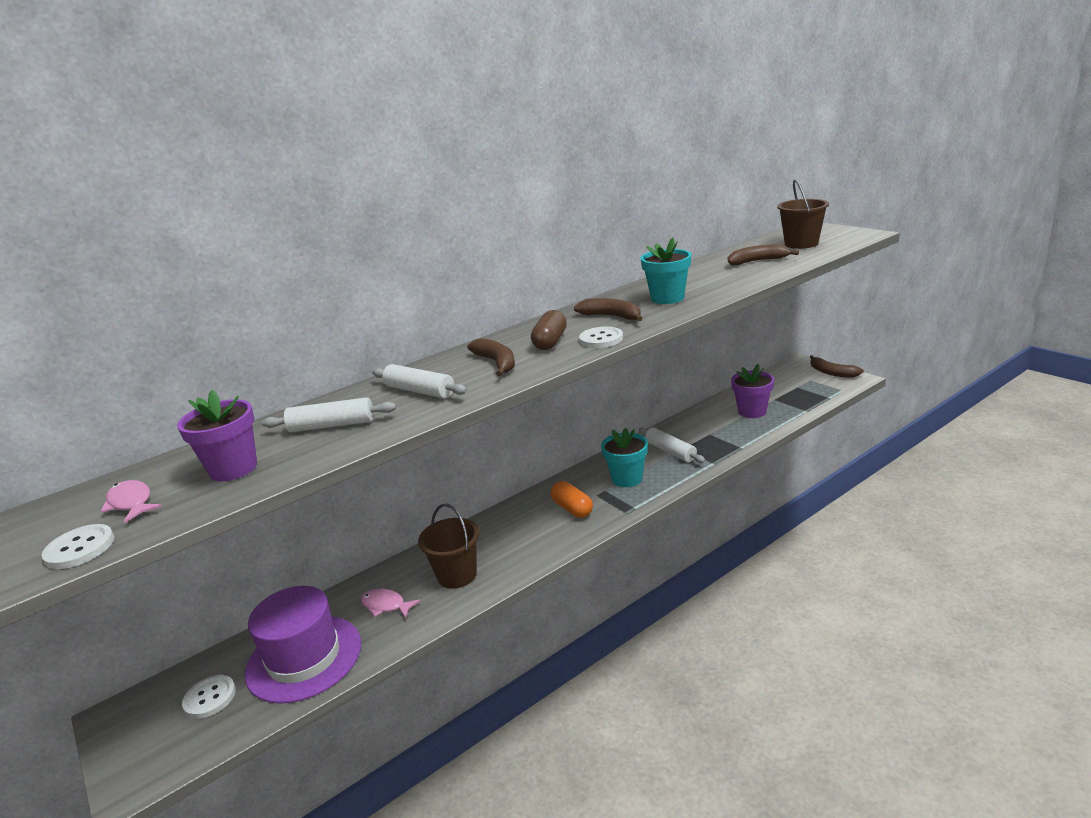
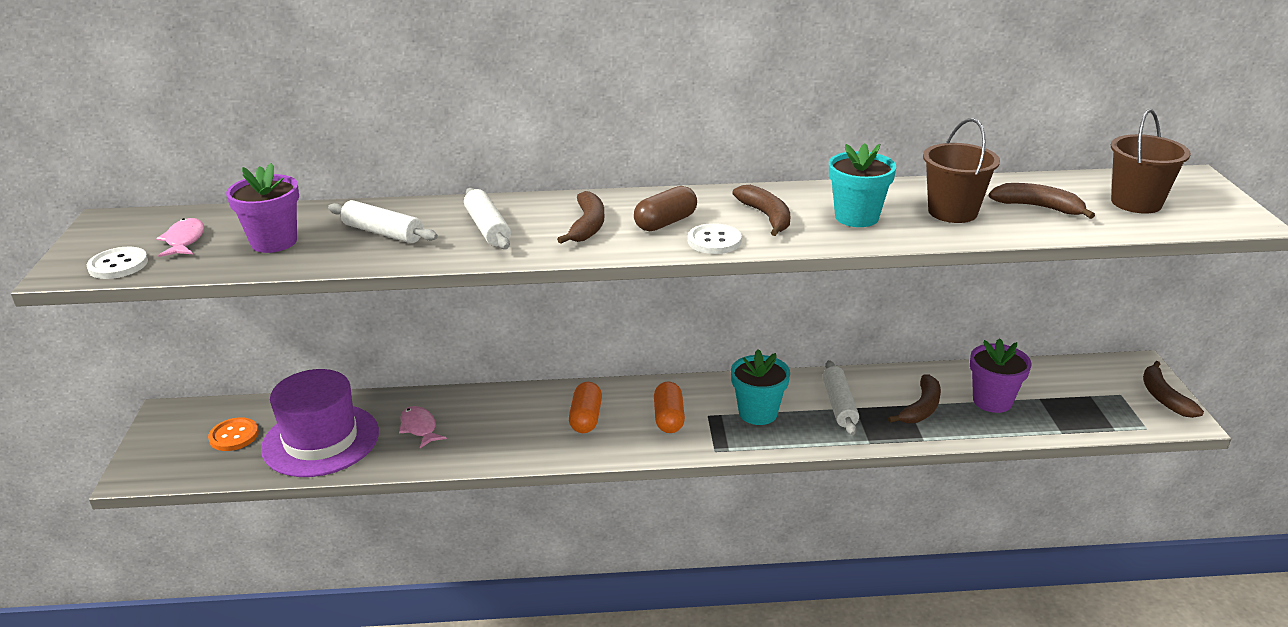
camera: 30 degrees right, 5 degrees up
white button [182,675,236,718] -> orange button [208,417,259,451]
brown bucket [418,504,479,589] -> brown bucket moved to [923,118,1000,223]
none -> orange capsule [569,382,602,433]
none -> brown banana [888,374,941,423]

